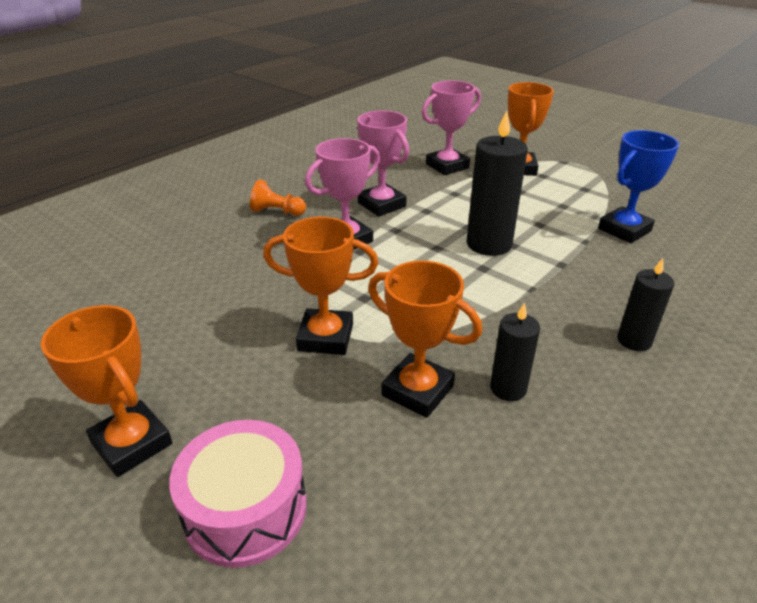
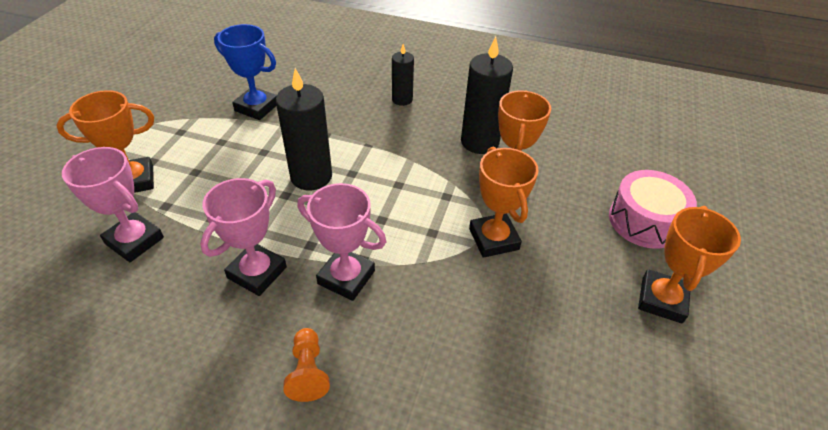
camera: 115 degrees left, 10 degrees up
black candle [490,302,540,401] -> black candle [461,37,513,154], size x1.70

